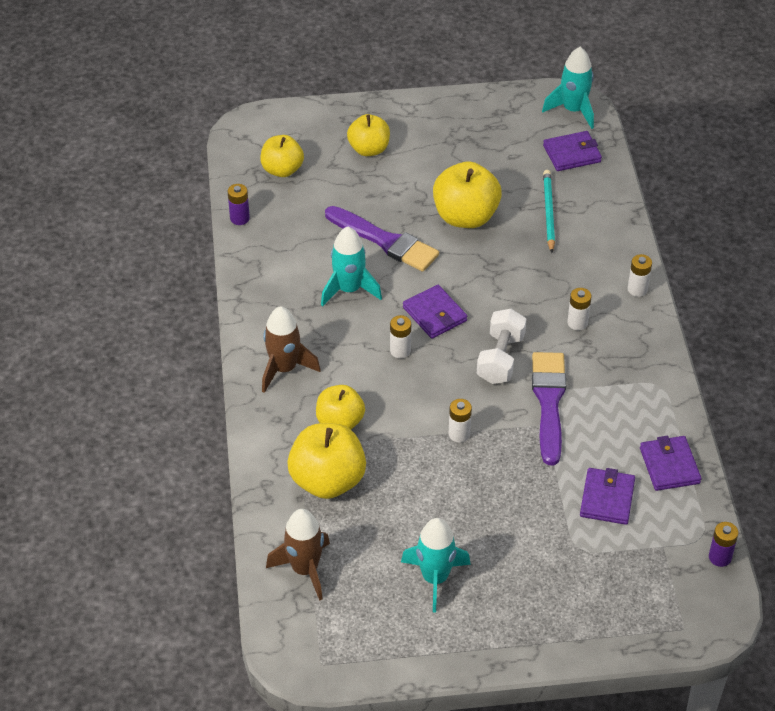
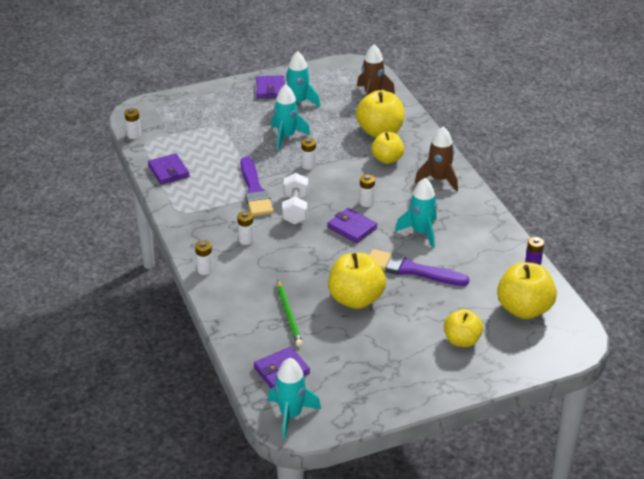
camera: 165 degrees right, 10 degrees down
yellow apple [260,135,304,177] -> yellow apple [497,262,557,319], size x1.53
turquoise pencil [543,170,555,253] -> green pencil [277,280,303,347]
purple wallet [580,468,635,525] -> purple wallet moved to [256,75,285,98]
purple battery [709,522,738,567] -> white battery [125,108,141,139]
none -> turquoise rocket [271,84,310,150]

